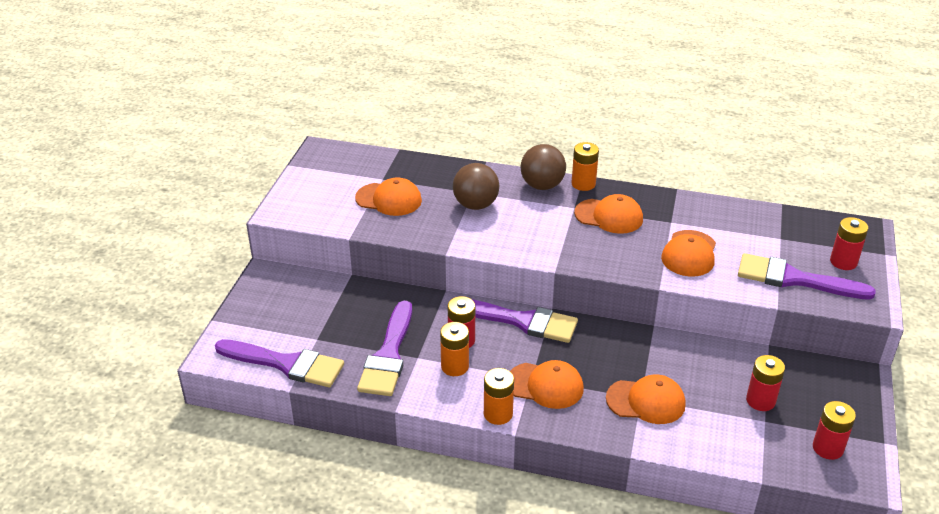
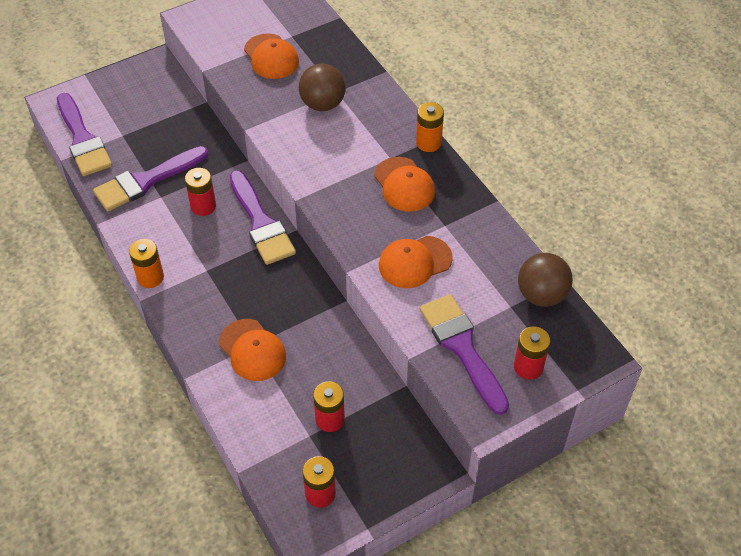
camera: 45 degrees right, 15 degrees up
orange battery [440,322,469,376] -> none
orange cap [510,360,584,409] -> none
brown ball [520,144,566,190] -> brown ball moved to [518,253,573,307]

